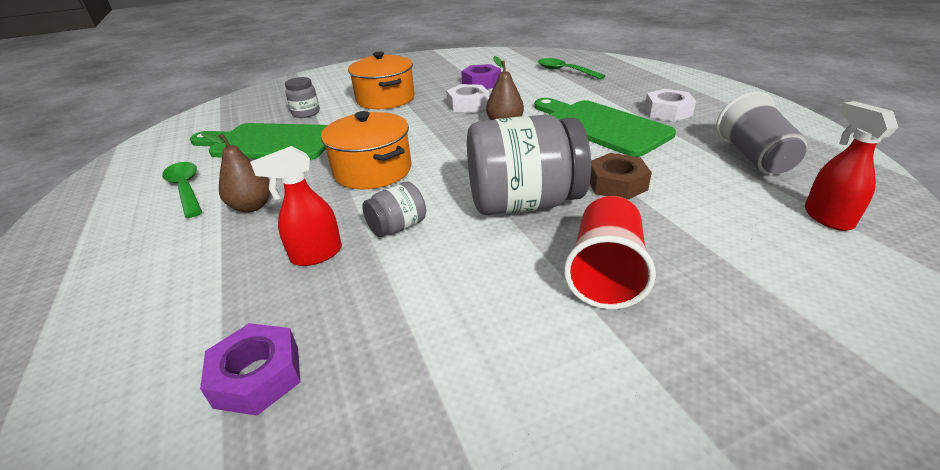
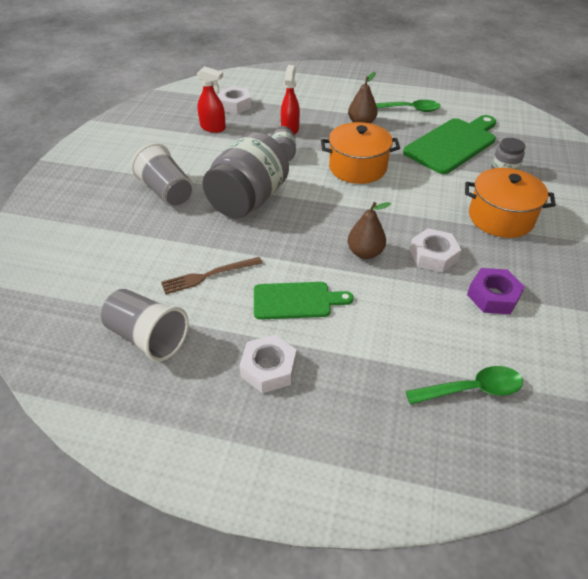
camera: 125 degrees right, 10 degrees up
purple nut [200,323,300,416] -> white nut [218,86,251,114]
green cutting board [534,98,676,157] -> green cutting board [254,282,354,320], size x0.62
red cup [564,196,656,309] -> grey cup [131,143,193,206]
brown nut [590,153,652,200] -> none
red spray bottle [805,101,898,231] -> red spray bottle moved to [197,66,226,133]
none -> brown fork [161,257,262,294]

